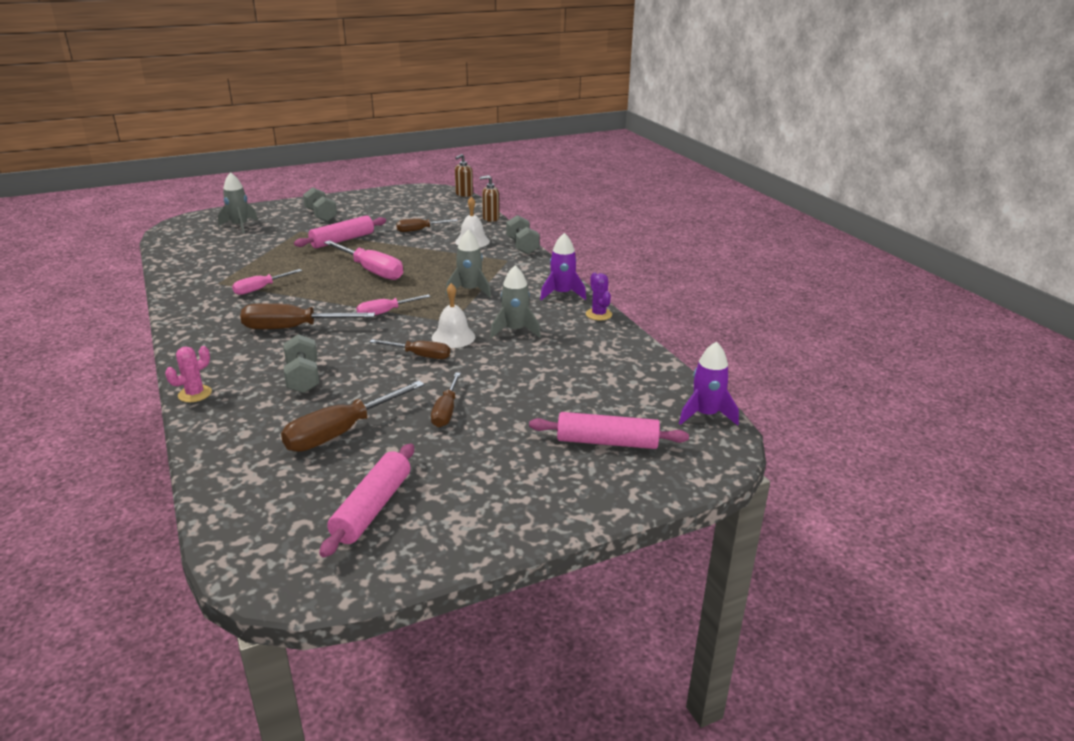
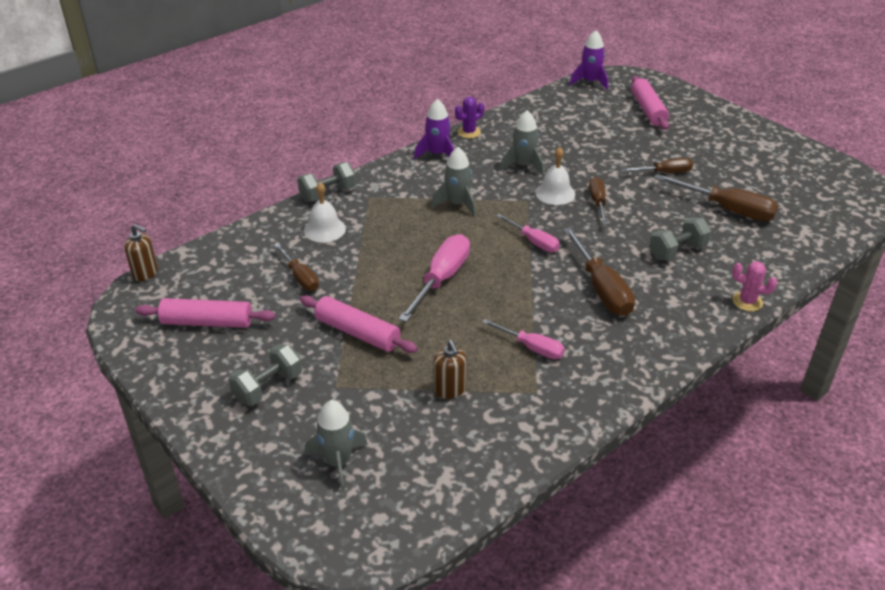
camera: 105 degrees left, 10 degrees up
pink rolling pin [319,444,414,558] -> pink rolling pin moved to [135,298,276,328]
brown soap dispenser [480,175,499,222] -> brown soap dispenser moved to [433,340,466,399]

